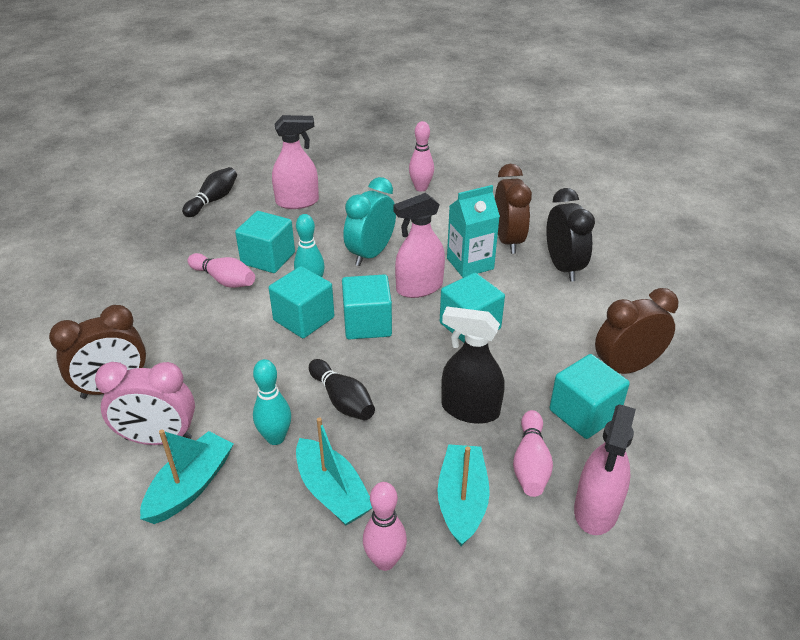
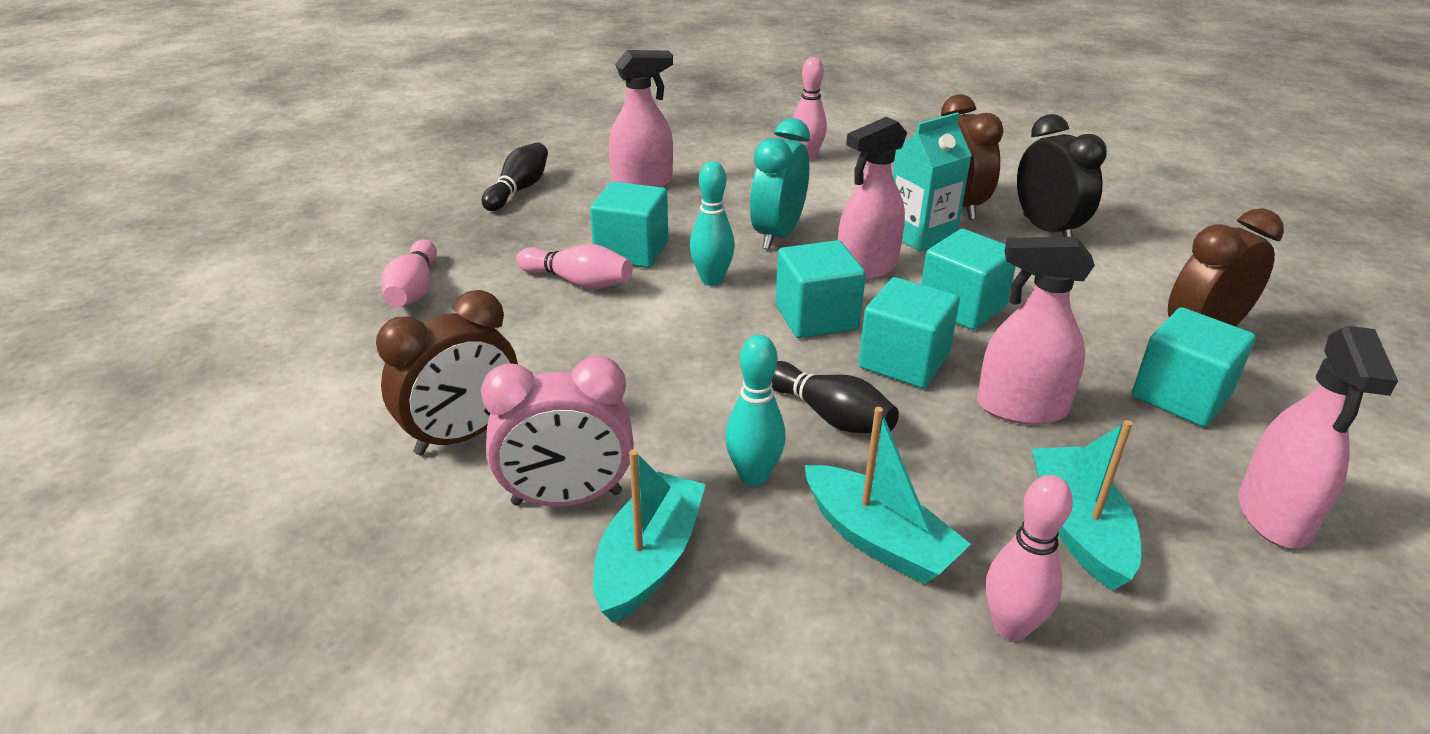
camera: 10 degrees left, 5 degrees down
turquoise cube [269,266,334,338] -> turquoise cube moved to [858,277,960,388]
black spray bottle [441,307,505,424] -> pink spray bottle [977,237,1095,425]
pink bowling pin [513,410,553,497] -> pink bowling pin moved to [381,239,437,307]

